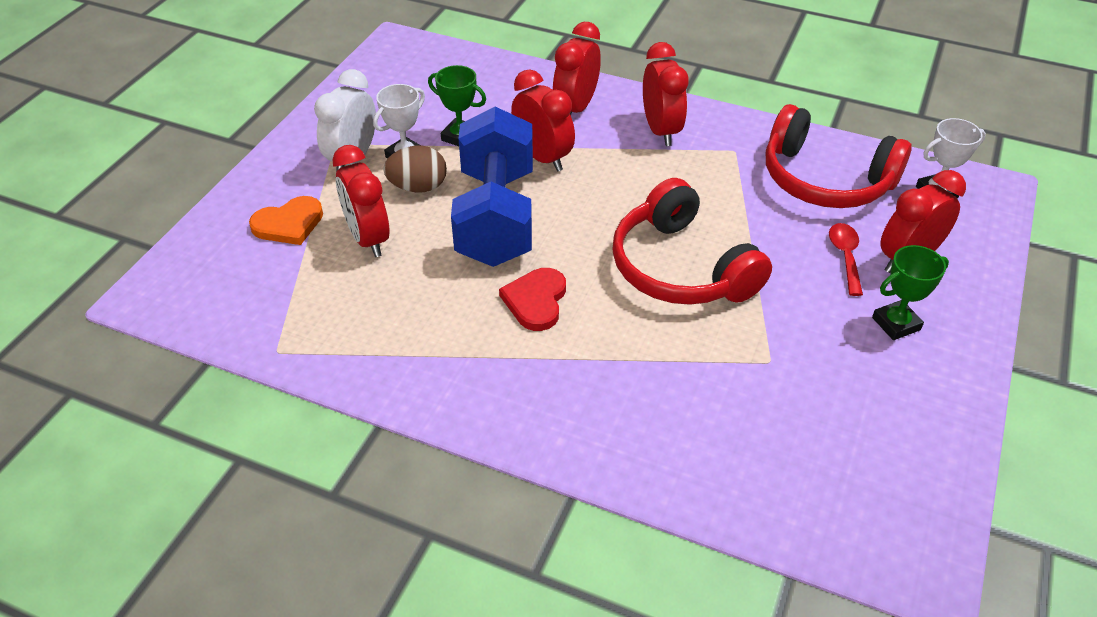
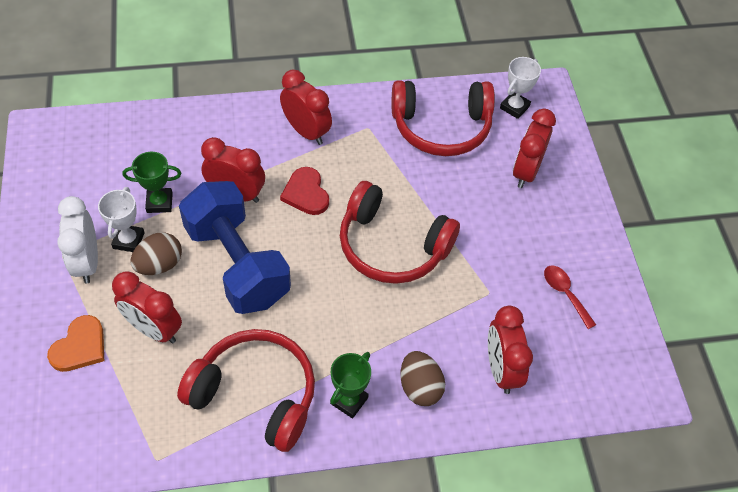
camera: 35 degrees left, 10 degrees up
red heart [499,268,566,331] -> red heart moved to [280,167,329,215]
red clock [553,22,601,115] -> red clock moved to [488,306,533,394]
red spoon [829,223,863,296] -> red spoon moved to [544,265,596,329]
green trophy [872,245,949,340] -> green trophy moved to [330,352,371,418]
none -> red headphones [177,329,315,452]
none -> brown egg [401,351,445,406]

